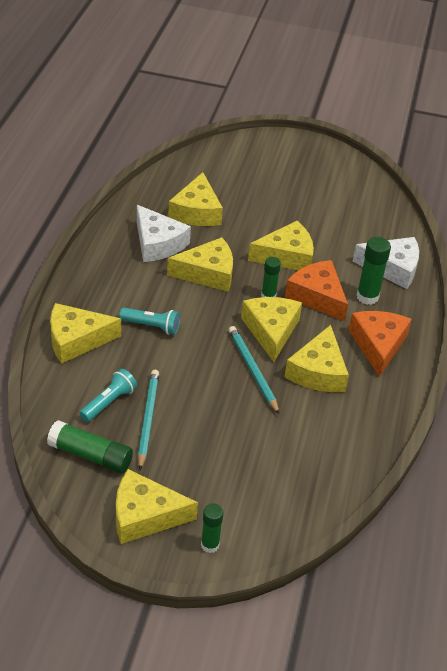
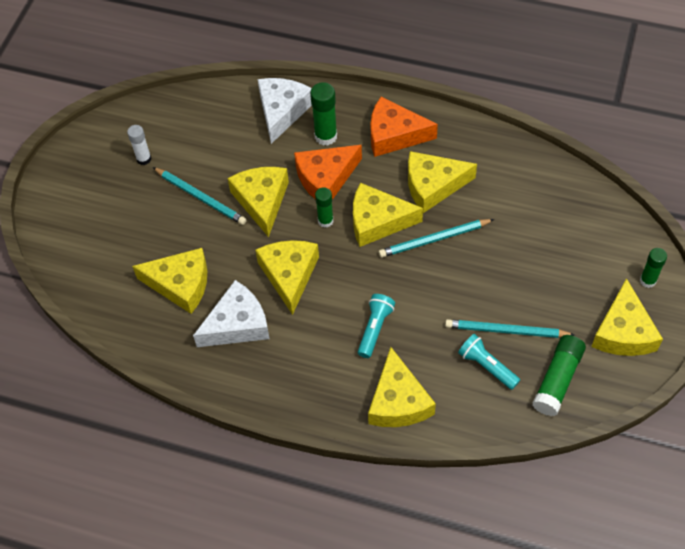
camera: 80 degrees left, 15 degrees up
yellow cheese [285,325,349,392] -> yellow cheese turned 150 degrees clockwise [408,151,477,213]
none -> white glue stick [127,125,152,165]
none -> turquoise pencil [153,167,247,225]

